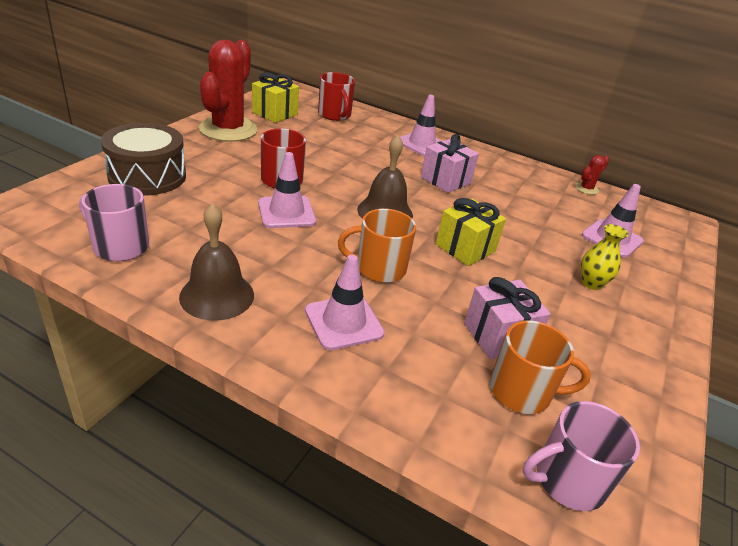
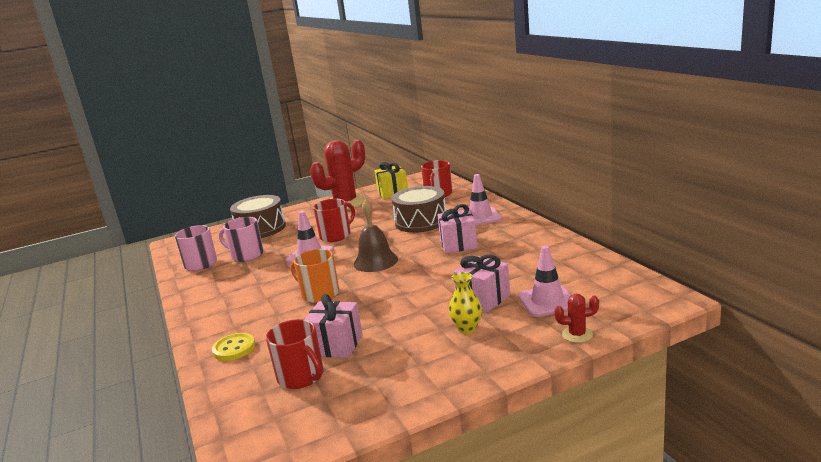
camera: 45 degrees right, 15 degrees down
brown bell [179,203,254,321] -> none
pink traffic cone [305,255,385,350] -> none
yellow gift [436,198,506,266] -> none
orange mug [490,320,591,414] -> red mug [266,319,324,389]
pink mug [522,401,640,511] -> pink mug moved to [219,217,264,262]
red cactus [575,155,609,195] -> red cactus moved to [554,294,599,343]
none -> yellow button [212,333,255,361]
none -> brown drum [391,186,446,233]
none -> pink gift [453,255,510,312]

